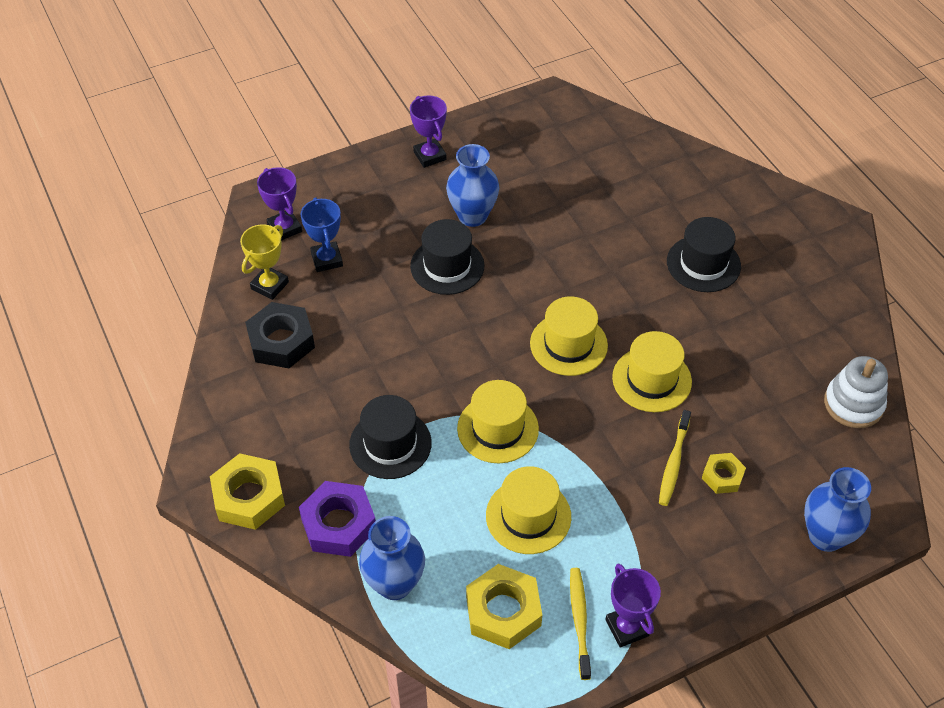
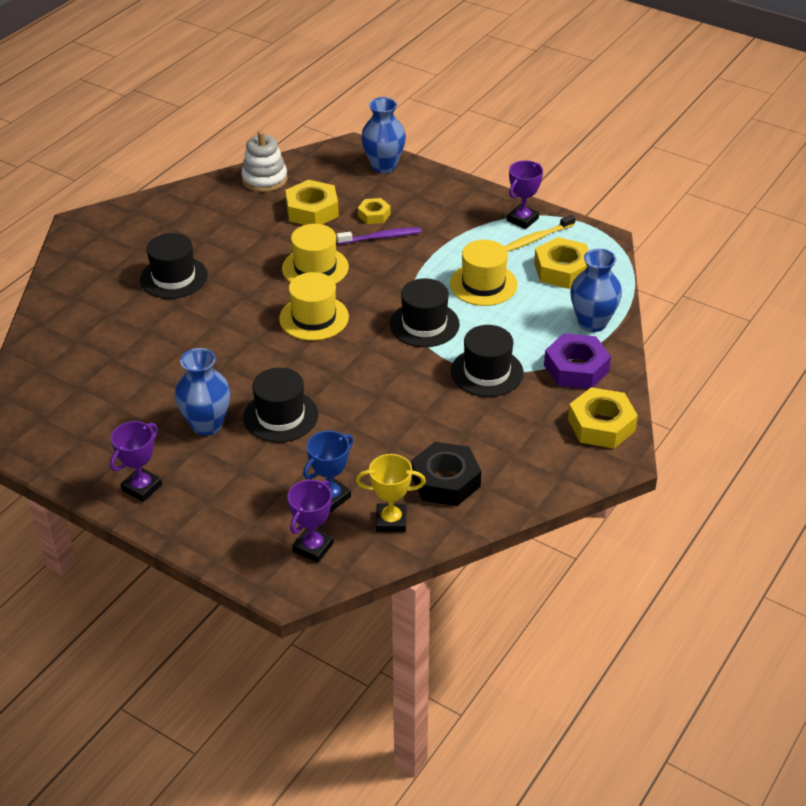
camera: 120 degrees left, 10 degrees down
yellow hat [457,380,539,463] -> black hat [390,278,460,347]
yellow toothbrush [659,410,691,506] -> purple toothbrush [337,227,421,244]
none -> yellow nut [285,180,339,225]

